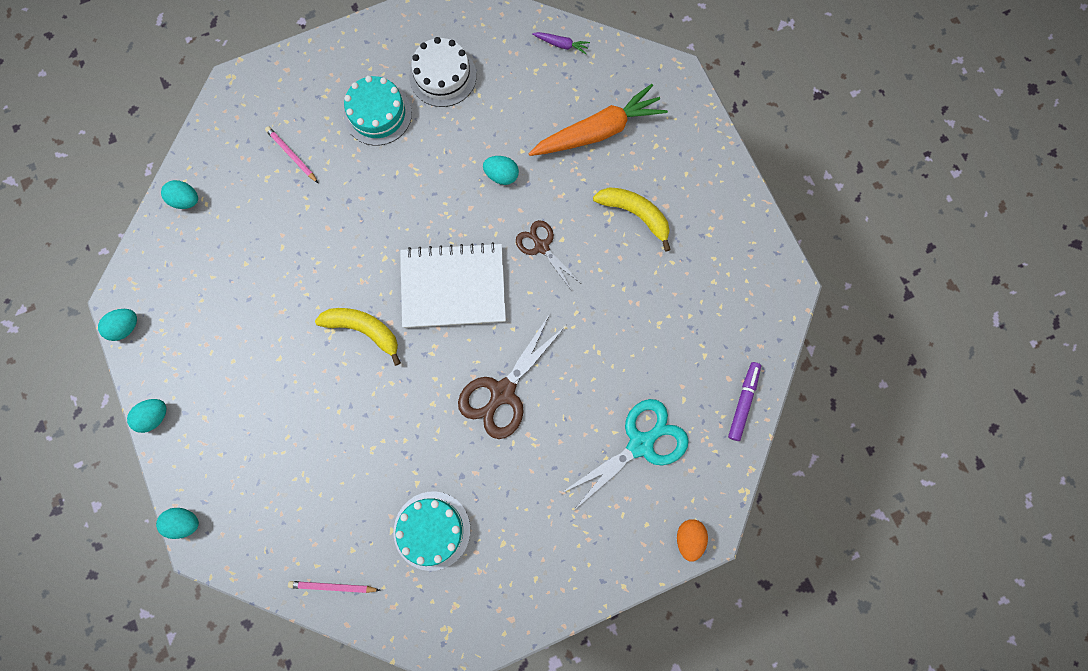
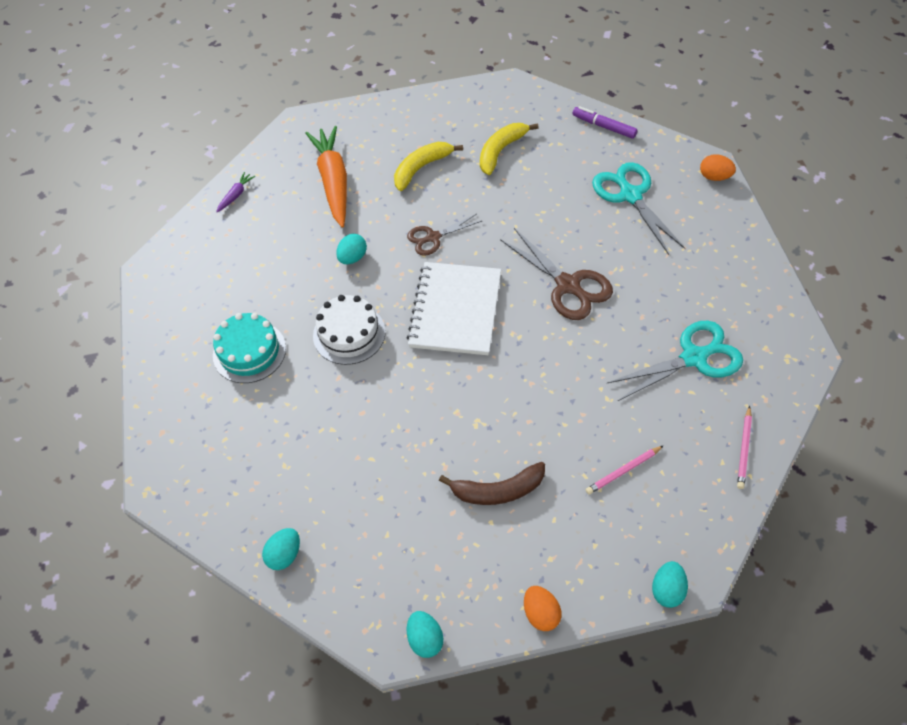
camera: 75 degrees left, 20 degrees down
turquoise egg [127,399,166,433] -> orange egg [524,586,562,631]
pink pencil [265,126,318,183] -> pink pencil moved to [585,445,664,495]
yellow banana [315,308,401,366] -> yellow banana moved to [480,123,539,175]
turquoise cake [394,491,470,571] -> turquoise scissors [607,321,743,401]
white cake [409,37,476,107] -> white cake moved to [313,295,385,365]
none -> brown banana [439,462,545,505]

